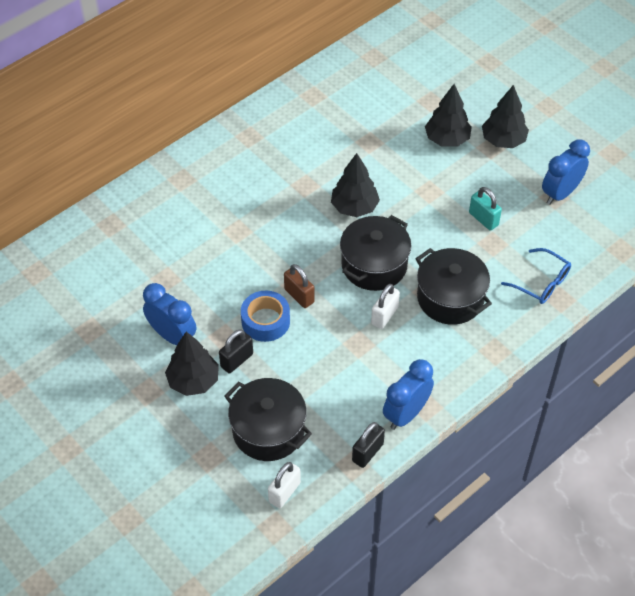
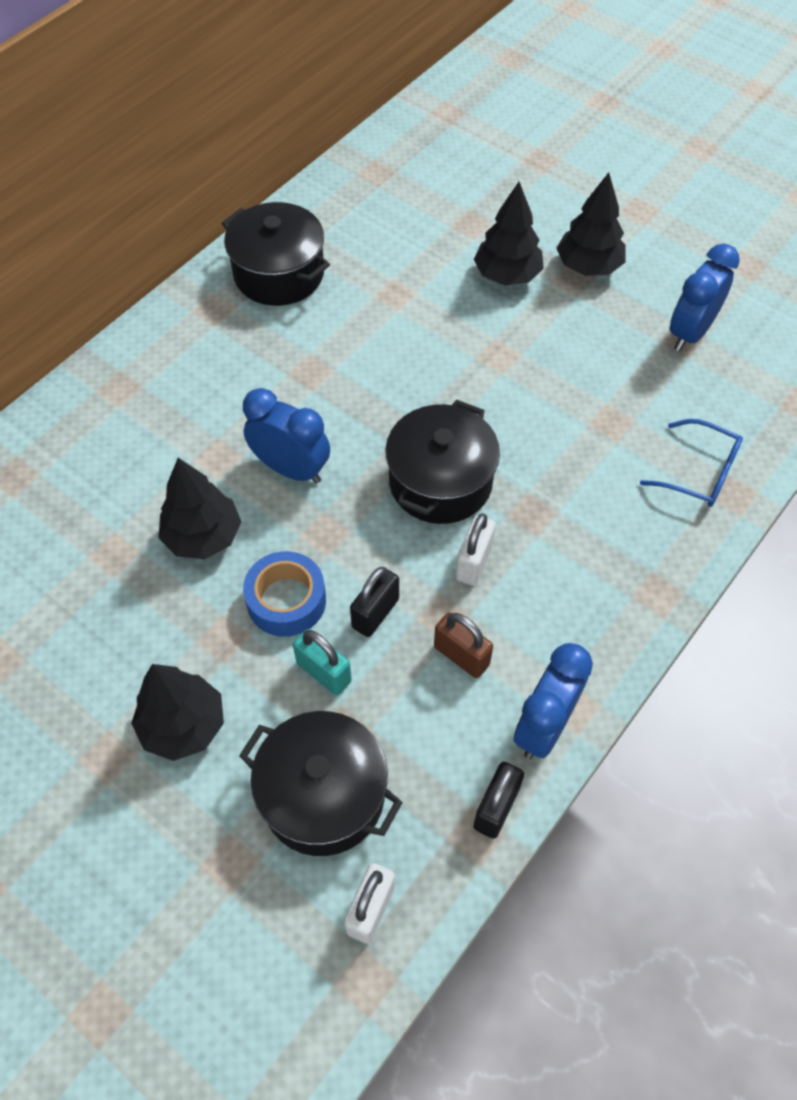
camera: 10 degrees left, 5 degrees up
blue clock [143,283,197,345] -> blue clock moved to [243,388,330,484]
black padlock [219,329,253,373] -> black padlock moved to [350,567,399,637]
brown padlock [284,264,314,308] -> brown padlock moved to [434,612,493,678]
black tree [331,153,380,217] -> black tree moved to [158,458,241,559]
black pot [415,248,492,325] -> black pot moved to [222,202,330,306]
turquoise padlock [469,187,502,230] -> turquoise padlock moved to [293,629,352,695]

